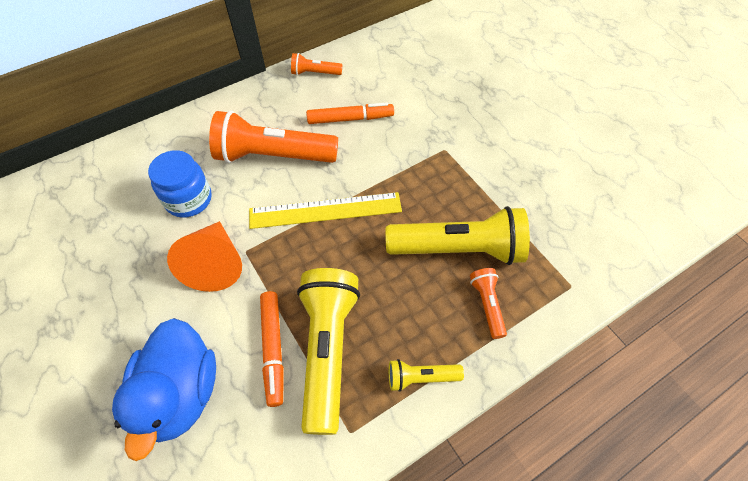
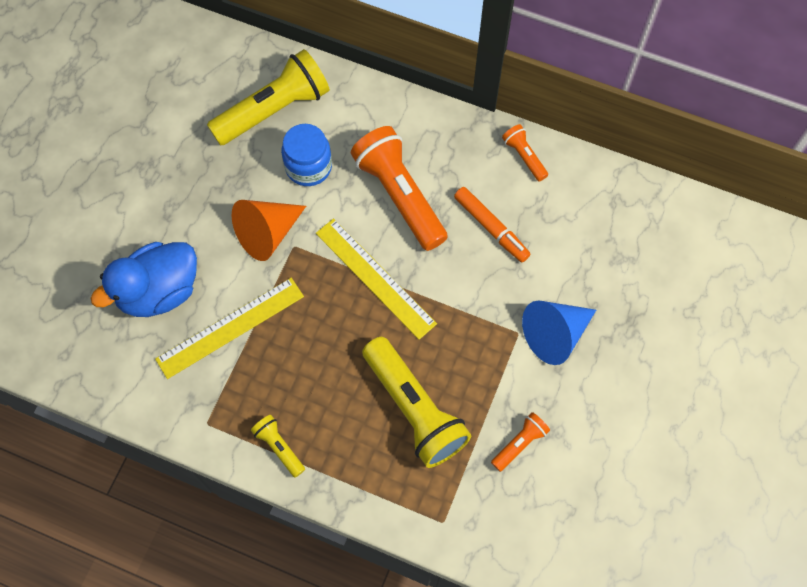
camera: 55 degrees right, 10 degrees up
orange marker [260,291,284,407] -> yellow ruler [155,278,304,379]
yellow flashlight [297,268,360,435] -> yellow flashlight moved to [207,49,330,145]
orange flashlight [470,268,507,339] -> orange flashlight moved to [491,412,550,472]
none -> blue cone [522,300,596,365]

